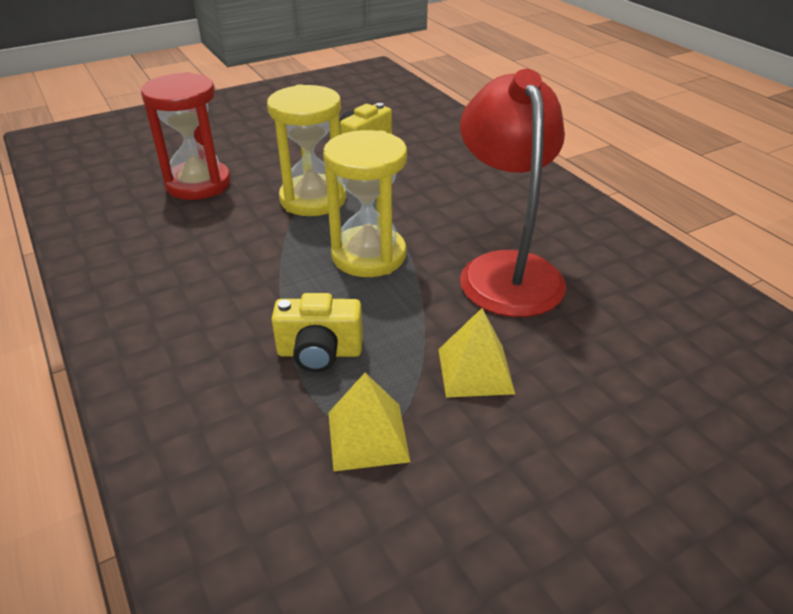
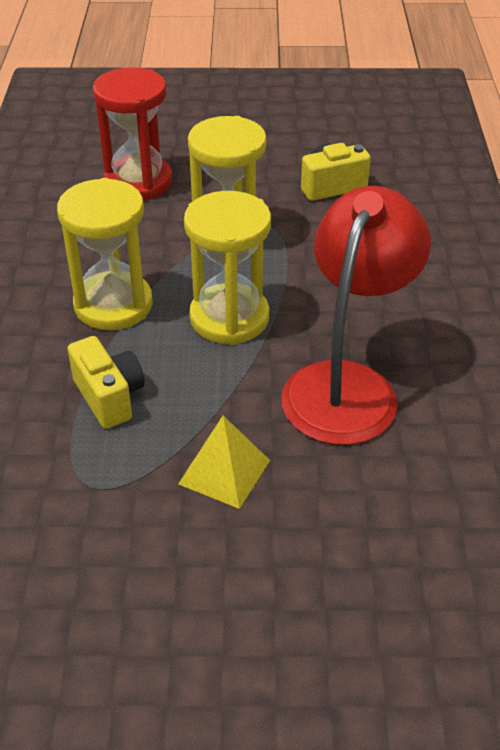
camera: 30 degrees right, 5 degrees up
yellow camera [271,293,363,372] -> yellow camera turned 150 degrees counterclockwise [67,336,145,429]
yellow pyramid [328,373,410,471] -> none
none -> yellow hourglass [57,178,153,330]

